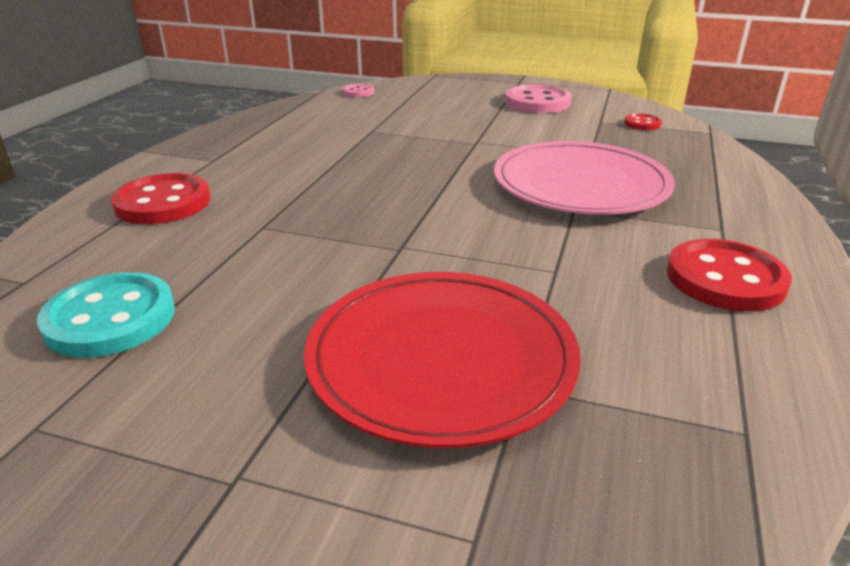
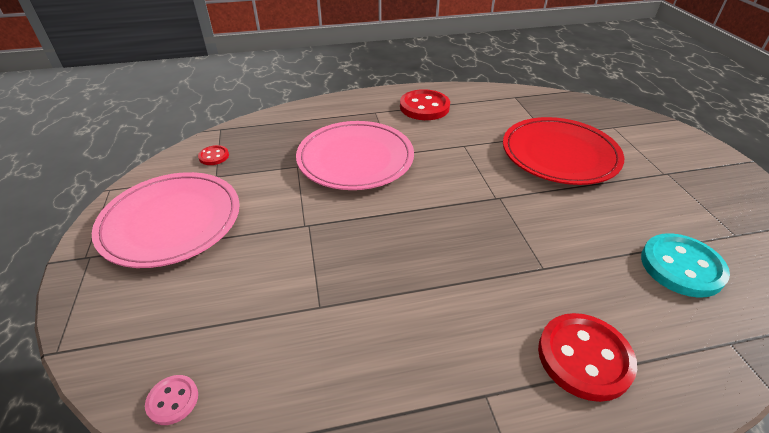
camera: 120 degrees left, 10 degrees up
pink button [505,84,572,113] -> pink plate [92,172,240,268]

